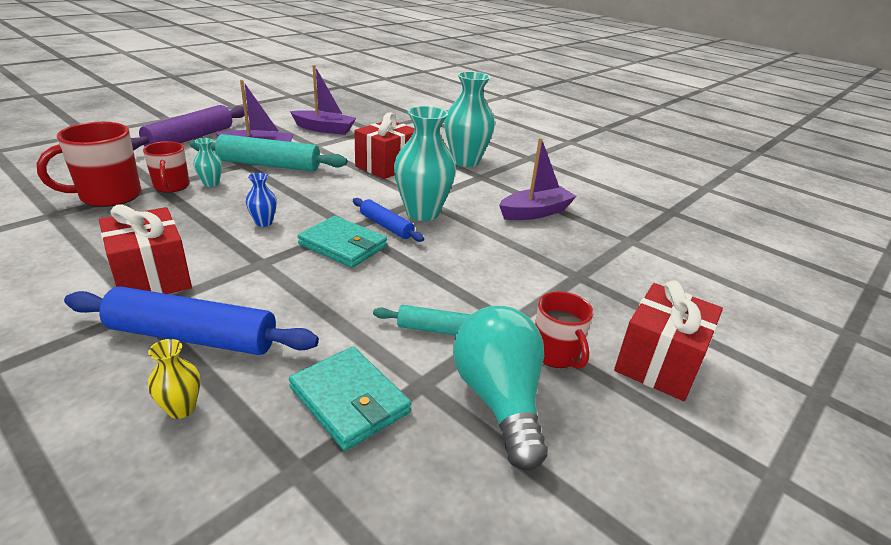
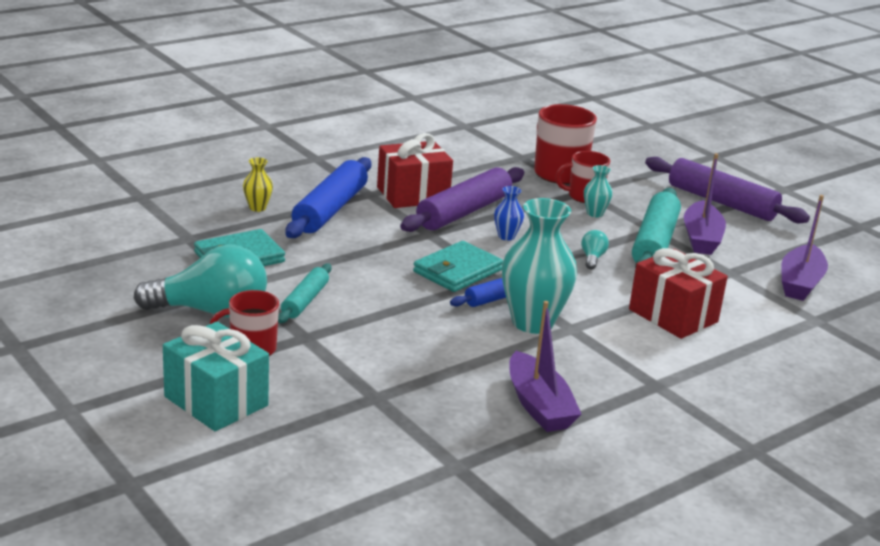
camera: 100 degrees right, 5 degrees down
turquoise vase [444,71,495,167] -> none
red gift [614,280,723,401] -> turquoise gift [163,322,269,431]
none -> purple rolling pin [400,167,524,232]
none -> turquoise light bulb [581,230,609,269]

